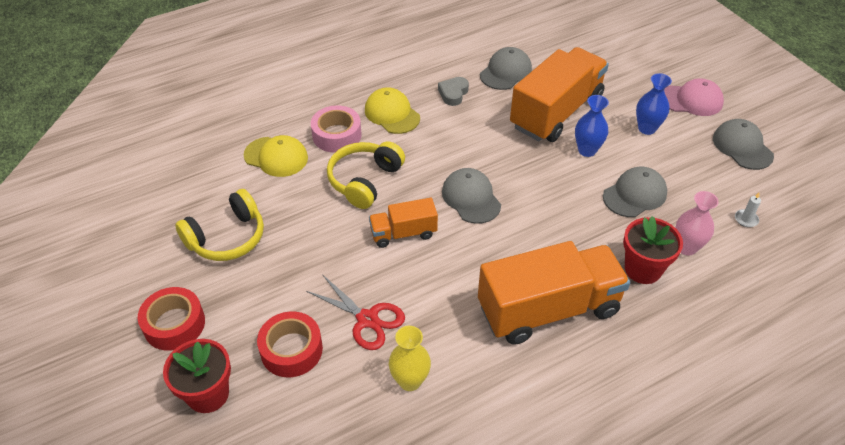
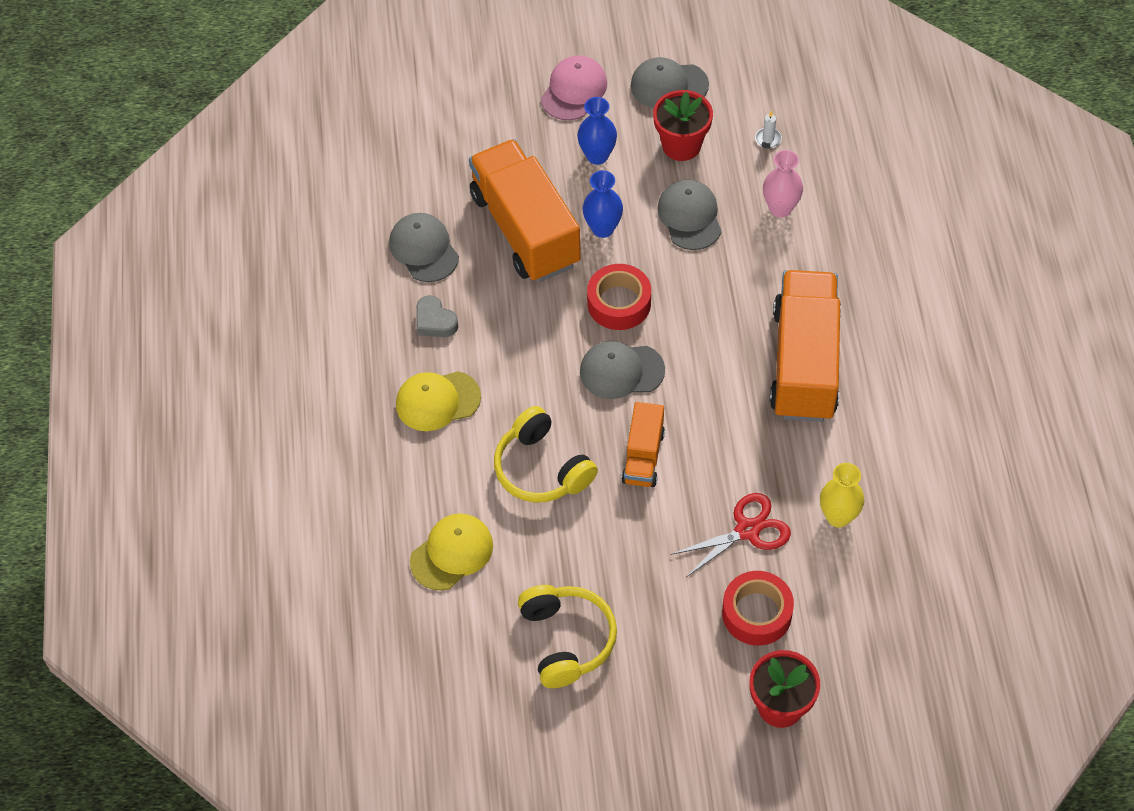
camera: 65 degrees left, 10 degrees up
red tape [138,287,205,351] -> red tape moved to [587,264,651,330]
pink tape [311,105,362,153] -> none
red flower pot [623,216,683,284] -> red flower pot moved to [653,90,713,161]

